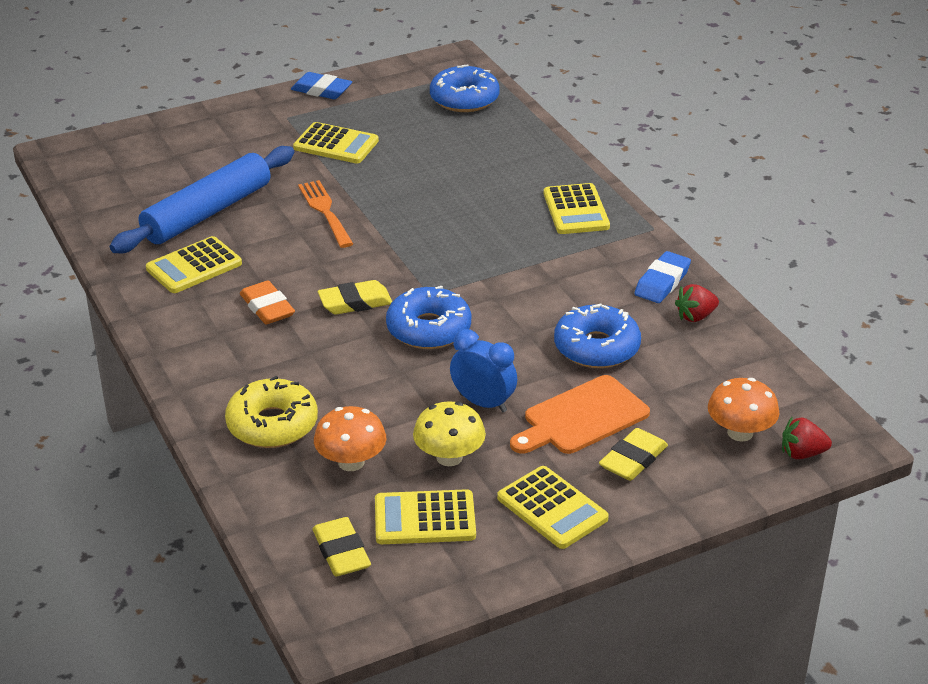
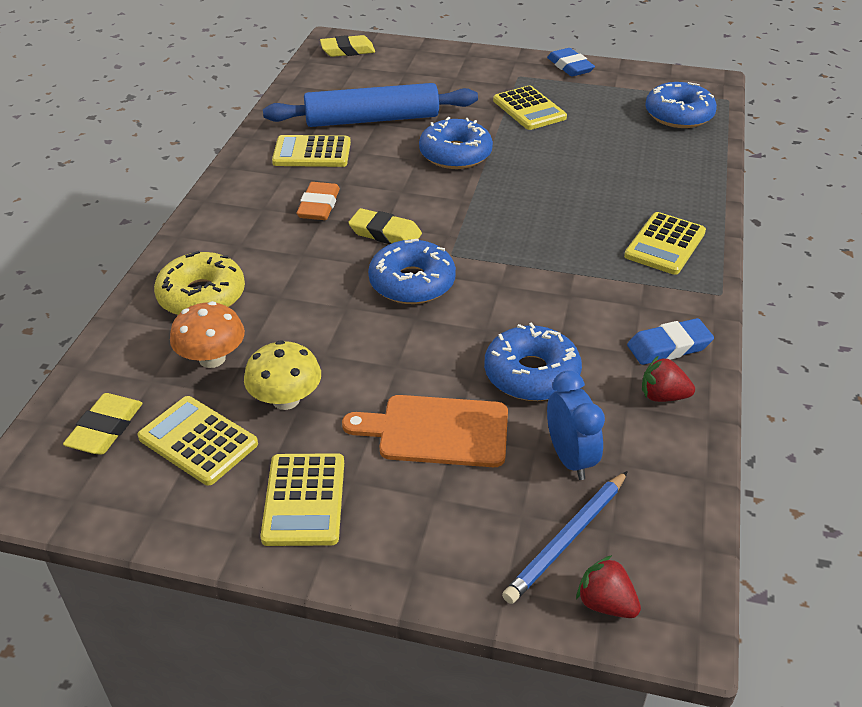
camera: 40 degrees right, 5 degrees up
orange fork [298,180,353,248] -> blue donut [419,117,493,169]
blue clock [450,329,517,412] -> blue clock moved to [547,370,605,480]
yellow eraser [599,428,668,481] -> yellow eraser moved to [320,35,375,57]
orange mushroom [708,378,780,442] -> blue pencil [502,471,628,604]

